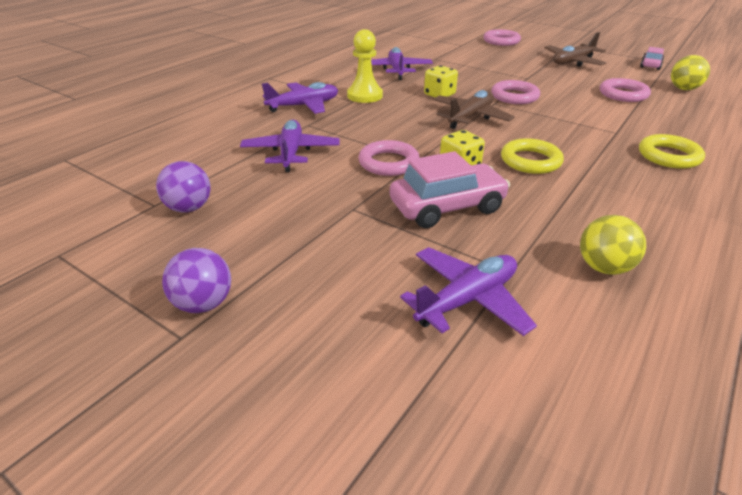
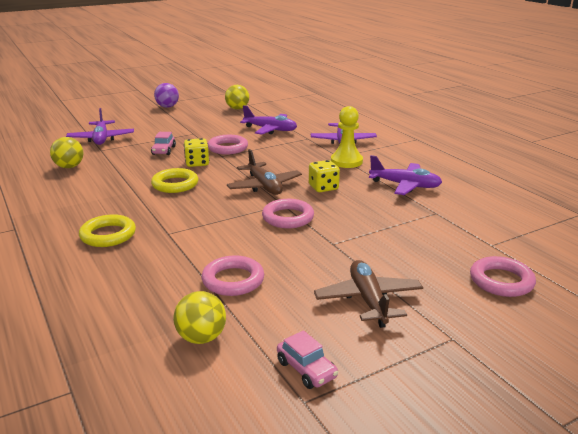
camera: 115 degrees right, 10 degrees down
purple ball [156,161,210,212] -> yellow ball [225,85,249,110]
pink car [390,151,510,228] -> pink car [151,132,176,155], size x0.55

